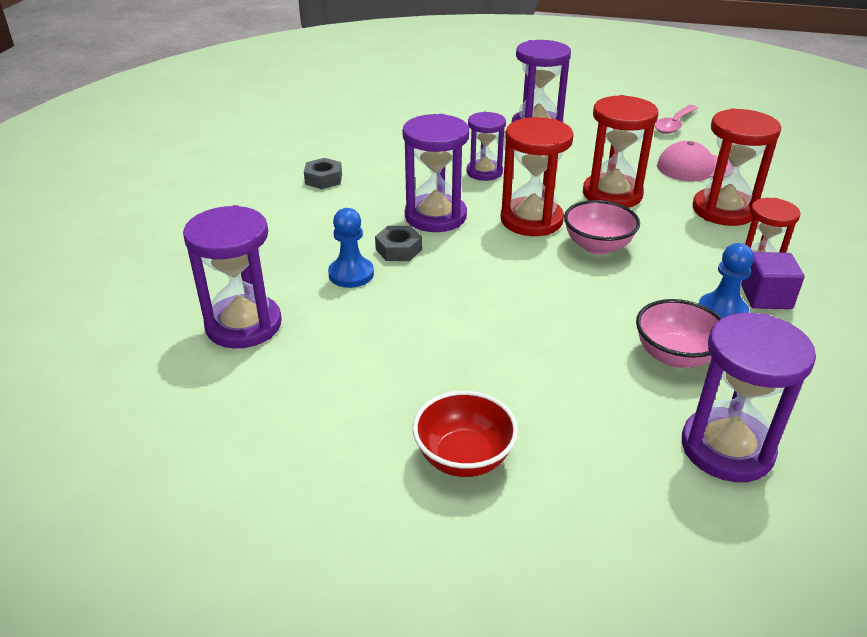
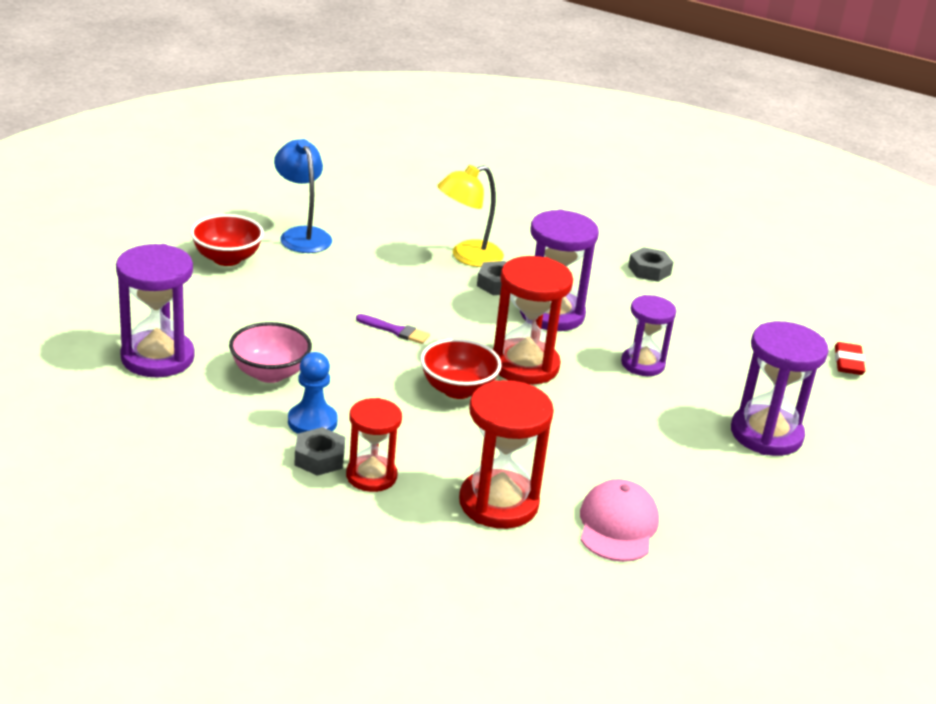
camera: 100 degrees right, 5 degrees down
purple hourglass [183,205,282,348] -> none
blue pawn [328,208,374,288] -> yellow lamp [437,165,504,267]
pink bowl [564,200,640,255] -> red bowl [420,338,502,399]
red hourglass [583,95,659,208] -> none
pink spoon [654,105,698,134] -> none
purple cube [741,252,804,309] -> grey nut [294,427,345,476]
none -> blue lamp [274,139,332,253]
none -> purple brush [356,314,430,344]
none -> red eraser [835,342,865,375]

